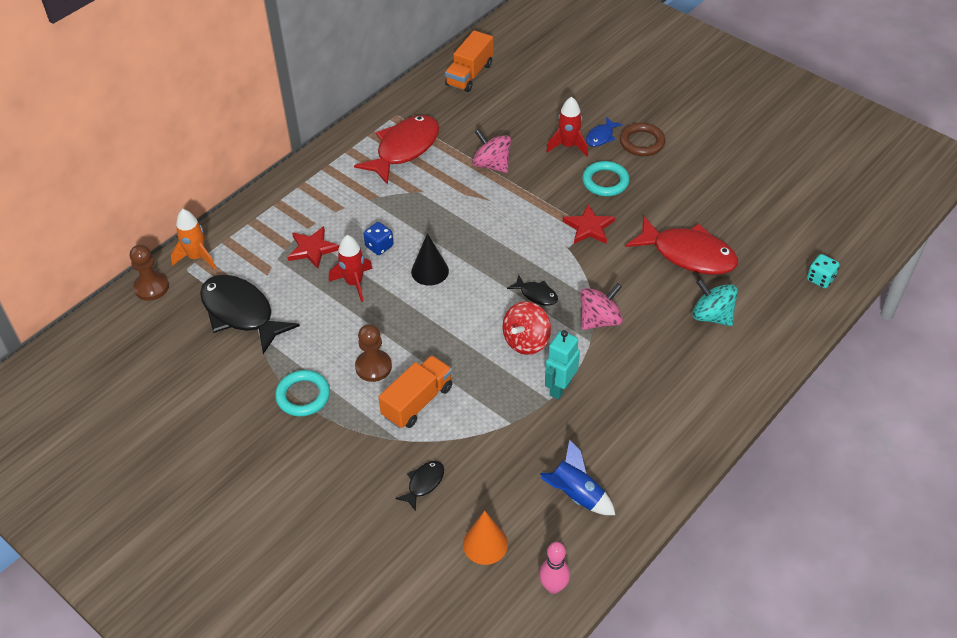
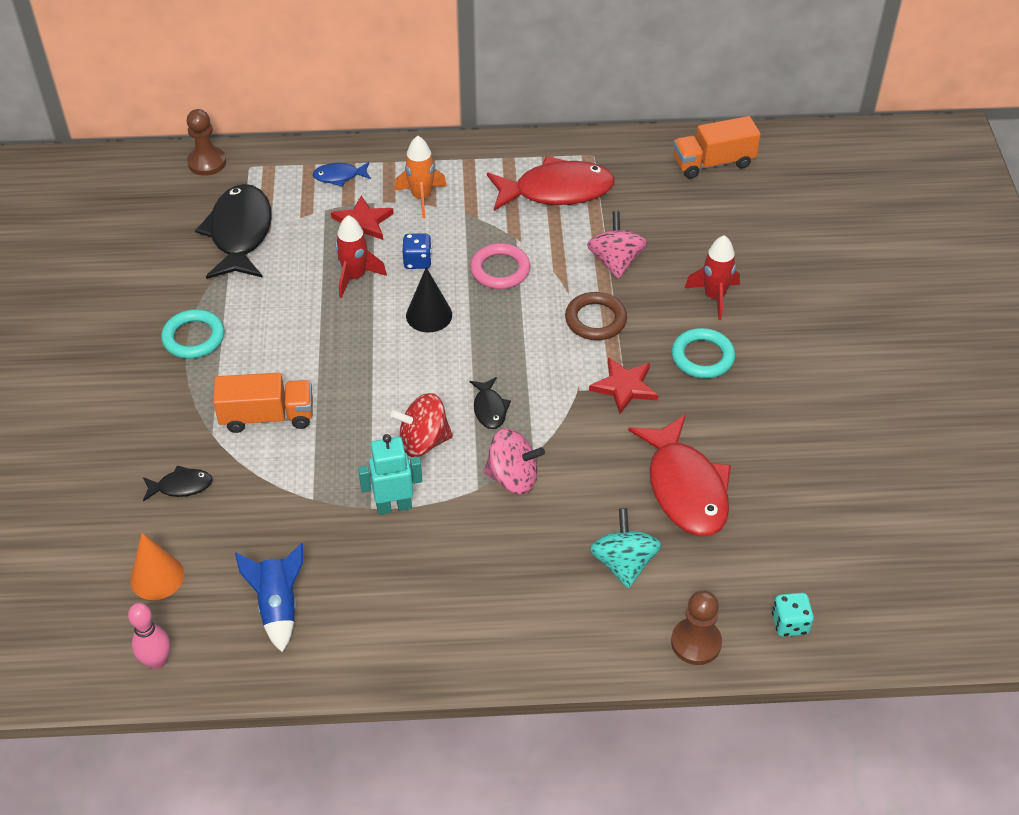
camera: 45 degrees right, 0 degrees up
orange rocket [171,209,216,270] -> orange rocket moved to [394,136,447,218]
brown pawn [355,324,392,382] -> brown pawn moved to [671,590,722,665]
blue fish [586,117,622,147] -> blue fish moved to [313,162,371,187]
brown ring [620,123,665,156] -> brown ring moved to [565,292,627,340]
none -> pink ring [470,243,530,289]

